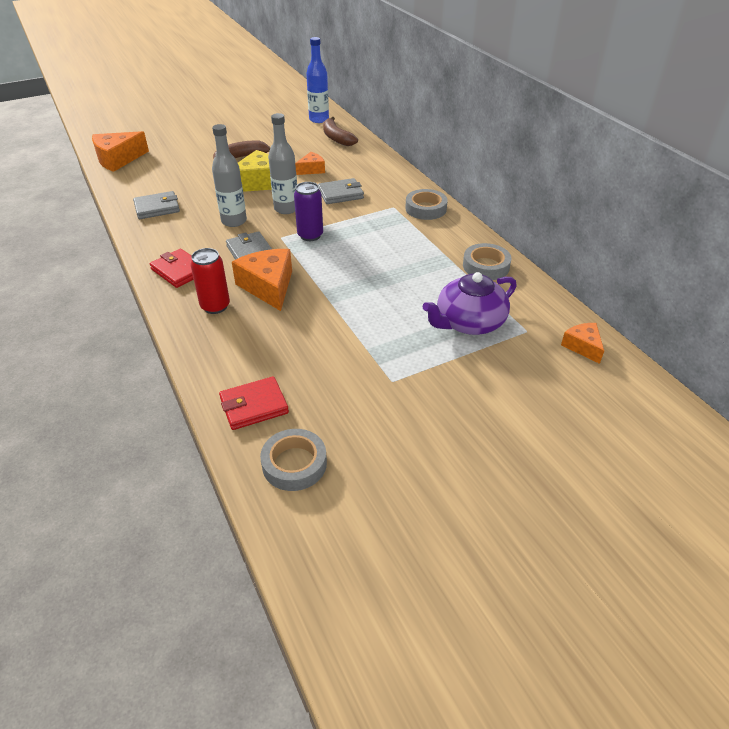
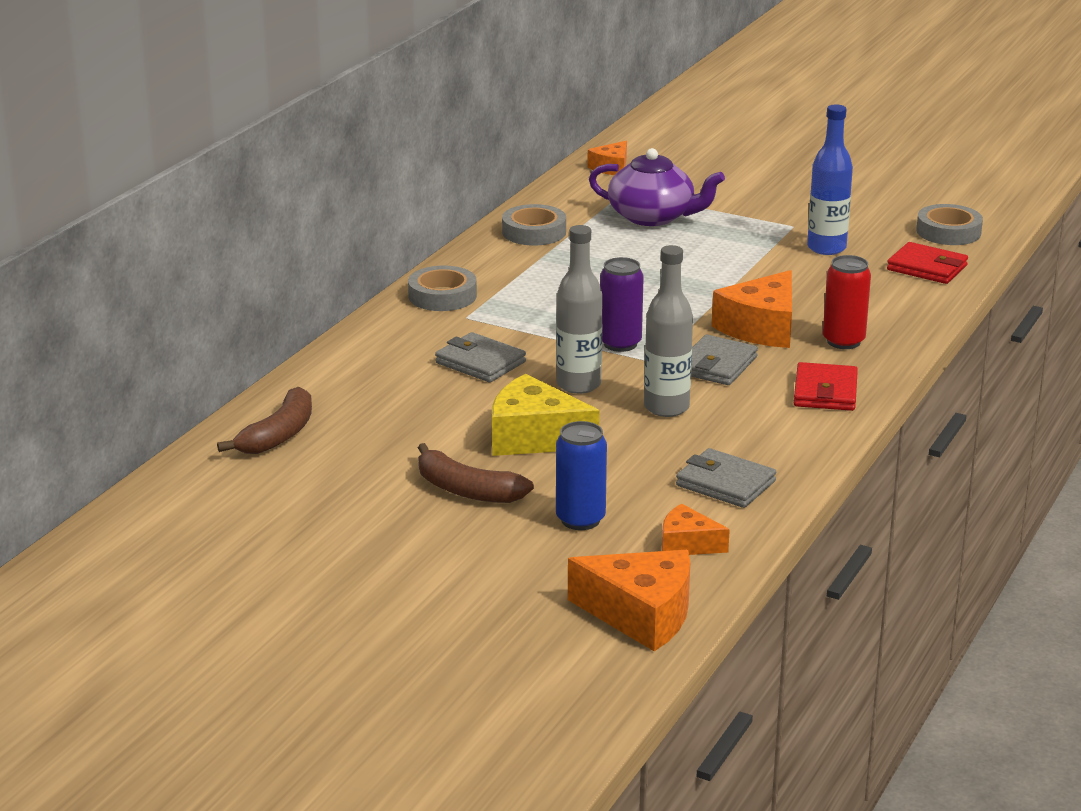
camera: 125 degrees left, 15 degrees down
orange cheese [295,152,325,175] -> orange cheese moved to [662,503,730,555]
blue bottle [306,37,329,123] -> blue bottle moved to [807,104,853,255]
none -> blue can [556,421,607,530]

